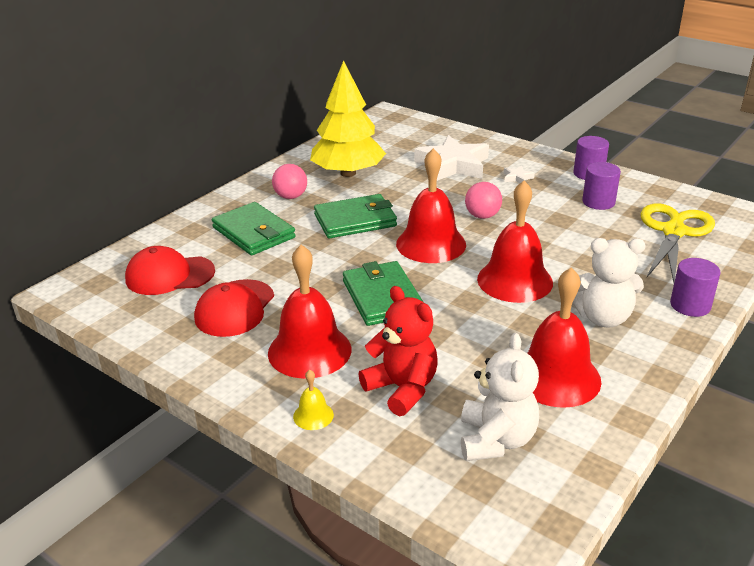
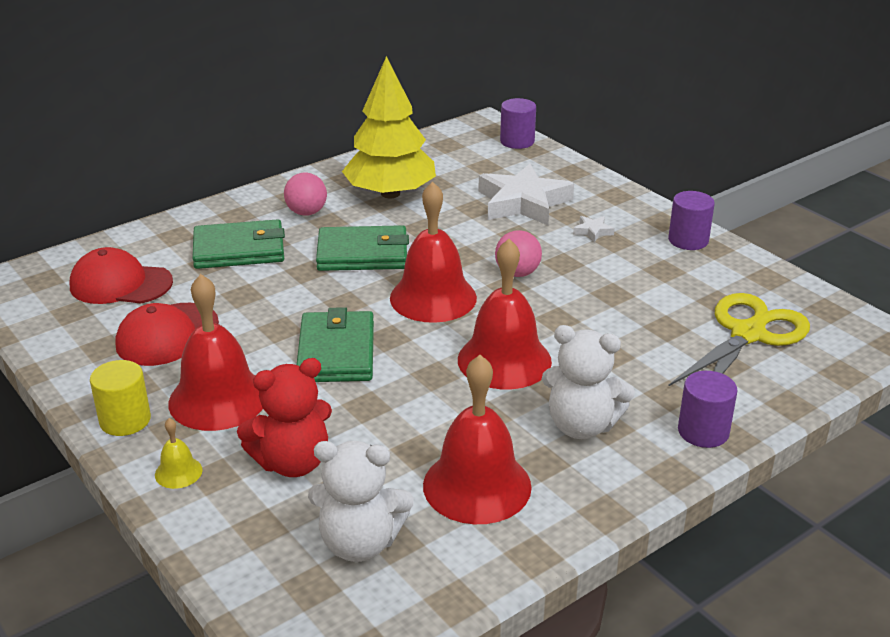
camera: 15 degrees right, 0 degrees up
green wallet [212,202,296,256] -> green wallet turned 75 degrees counterclockwise [192,219,285,269]
red teddy bear [358,286,438,416] -> red teddy bear turned 90 degrees clockwise [237,358,332,477]
white teddy bear [461,333,539,461] -> white teddy bear turned 75 degrees clockwise [308,441,414,562]
purple cylinder [582,162,621,210] -> purple cylinder moved to [500,98,536,149]
none -> yellow cylinder [90,360,151,436]

